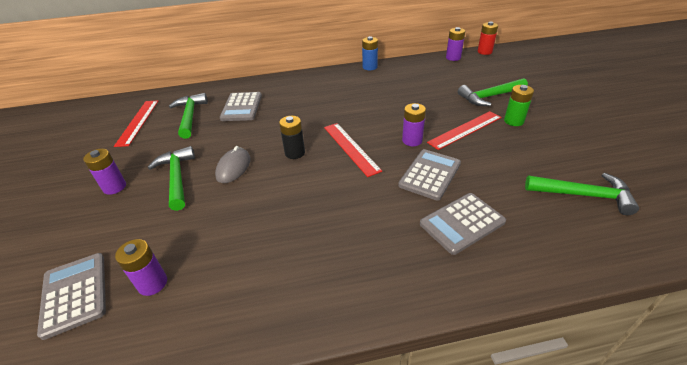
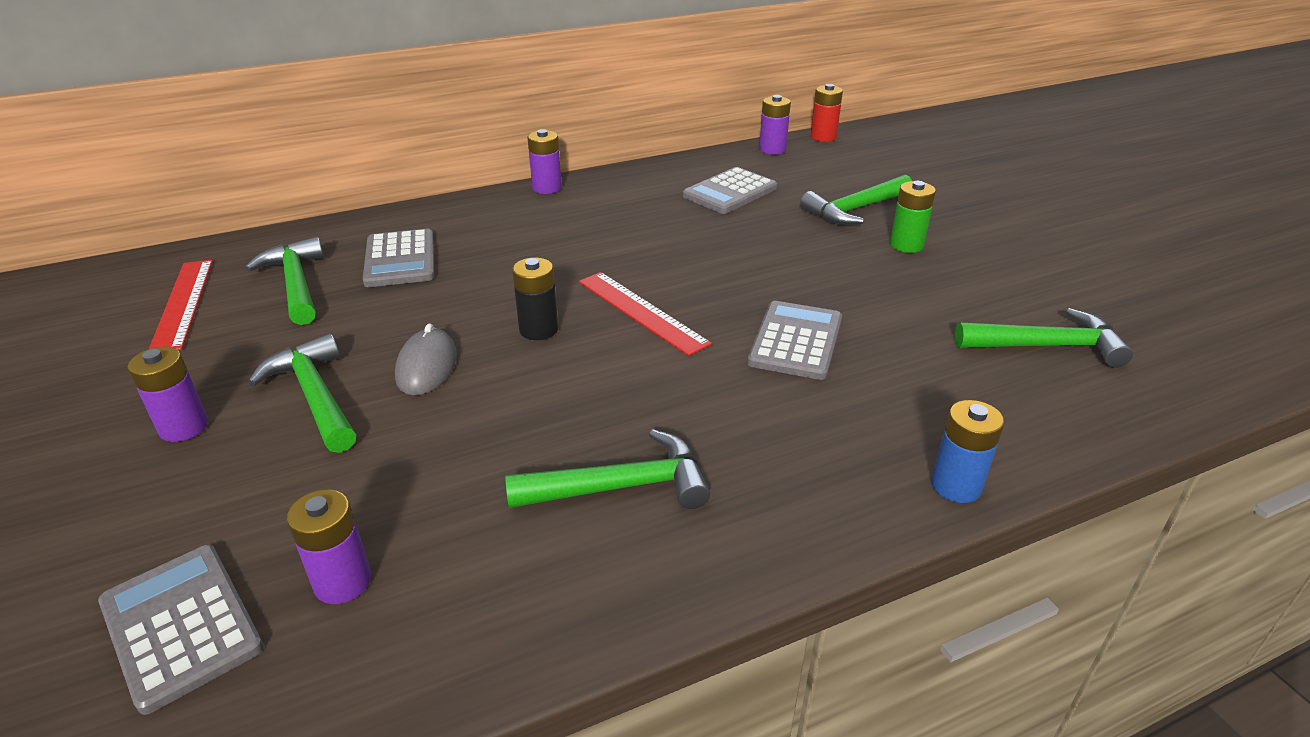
camera: 15 degrees left, 5 degrees down
blue battery [362,36,378,70] -> blue battery moved to [931,400,1005,503]
purple battery [402,103,426,146] -> purple battery moved to [527,129,562,194]
grey calculator [420,193,506,255] -> grey calculator moved to [683,167,777,214]
red ruler [427,111,502,150] -> none
none -> green hammer [505,429,710,509]

